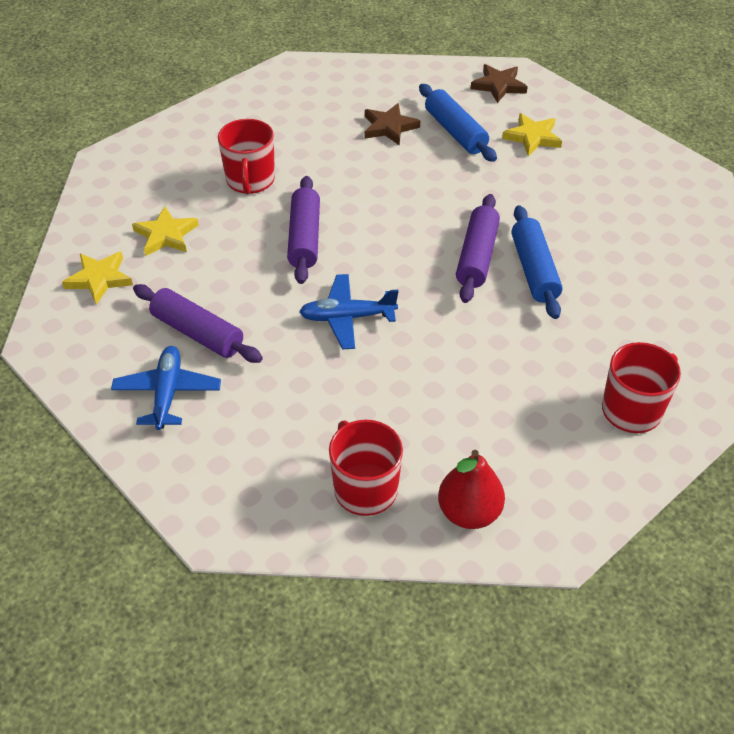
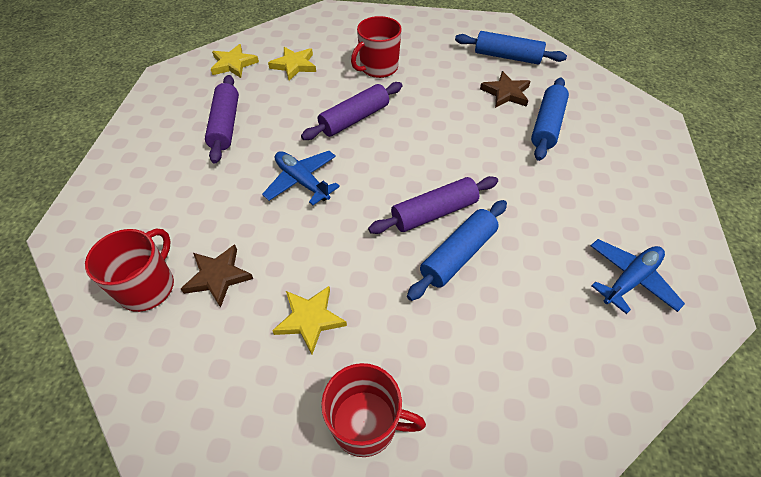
camera: 50 degrees right, 5 degrees up
blue plane [111,346,221,430] -> blue plane moved to [591,239,685,314]
red pear [438,450,505,529] -> none
brown star [471,64,528,103] -> brown star moved to [181,244,253,308]
yellow star [502,113,562,156] -> yellow star moved to [272,286,347,354]
none -> blue rolling pin [455,31,567,64]

